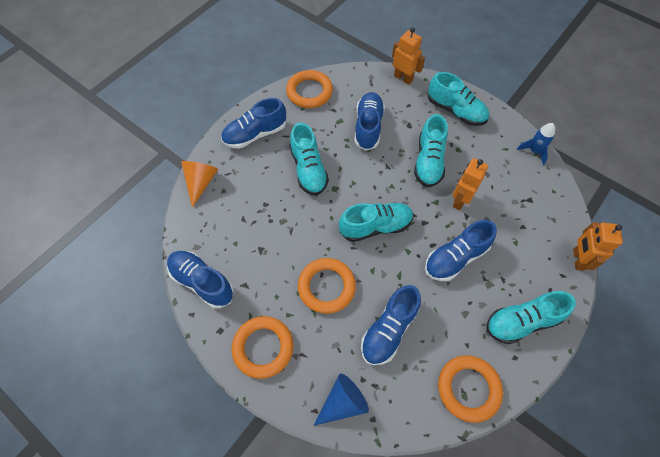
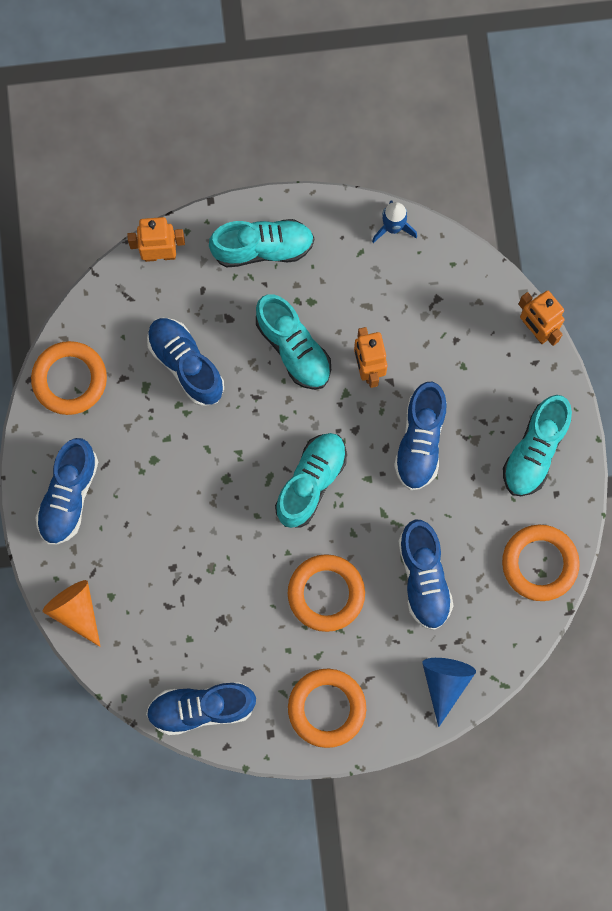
camera: 45 degrees left, 15 degrees up
turquoise shoe [290,123,329,196] -> none

